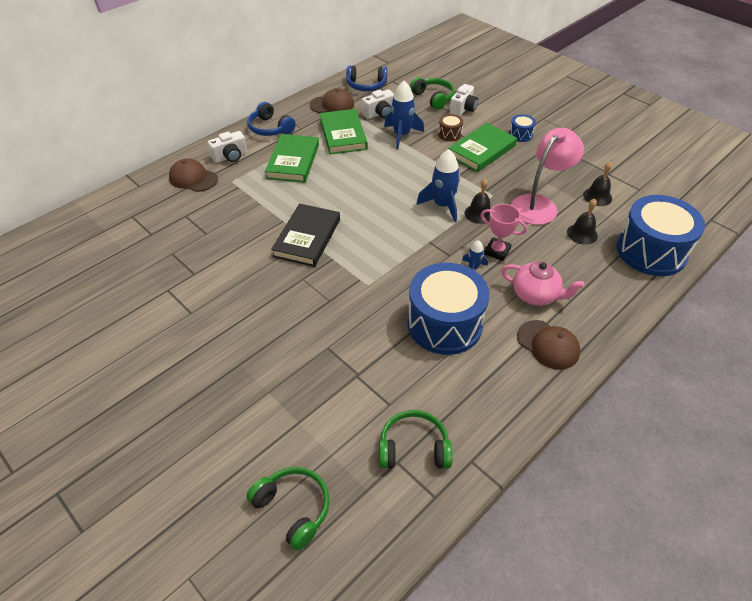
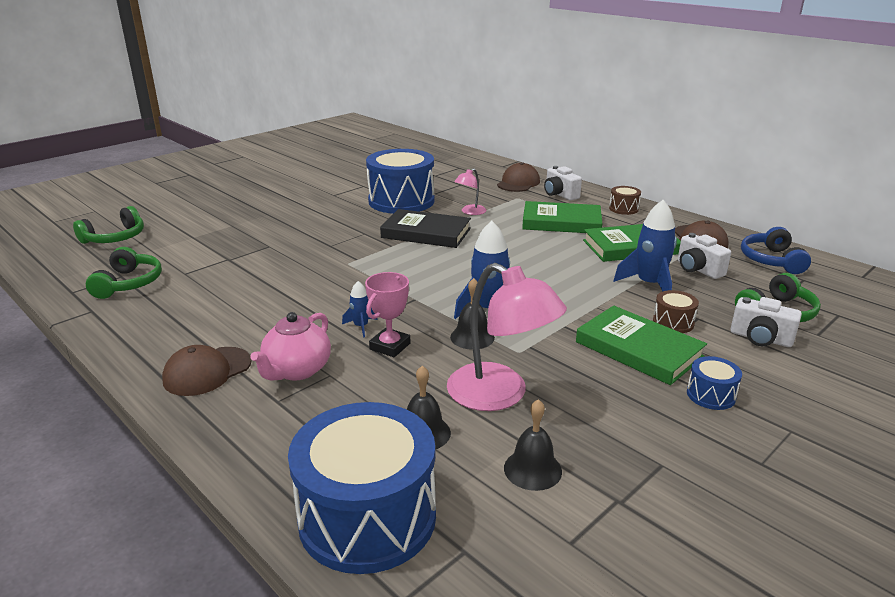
camera: 90 degrees right, 20 degrees down
blue headphones [247,102,296,136] -> brown drum [609,186,641,215]
blue drum [408,263,490,355] -> blue drum moved to [366,149,434,214]
none -> pink lamp [454,168,486,215]

